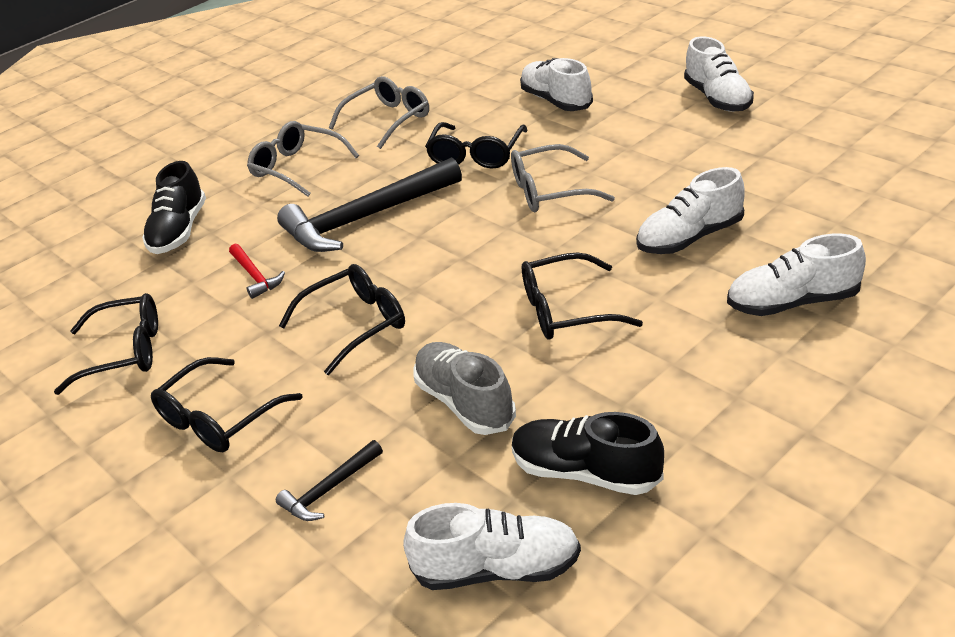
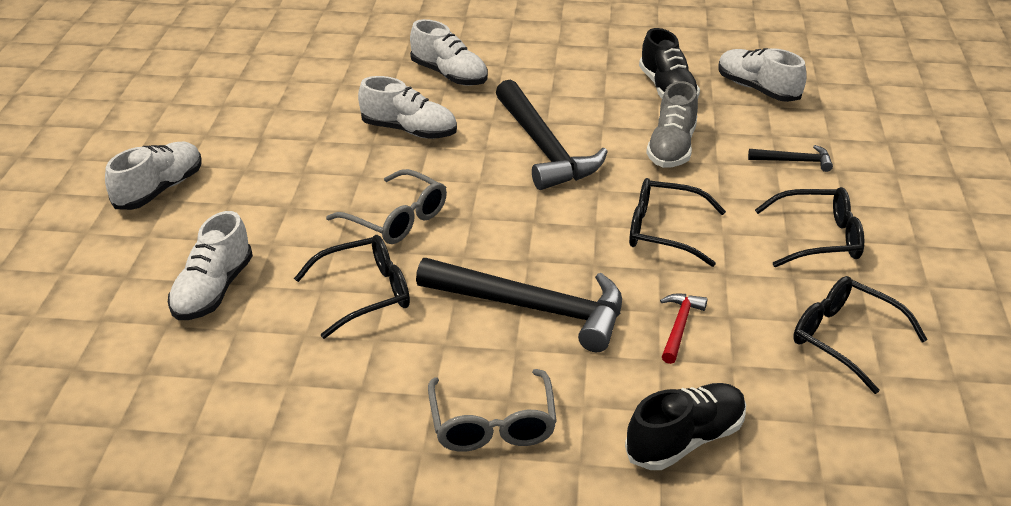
camera: 135 degrees left, 0 degrees up
grey glasses [329,76,429,149] -> none
black glasses [522,252,643,340] -> black hammer [496,80,608,190]

